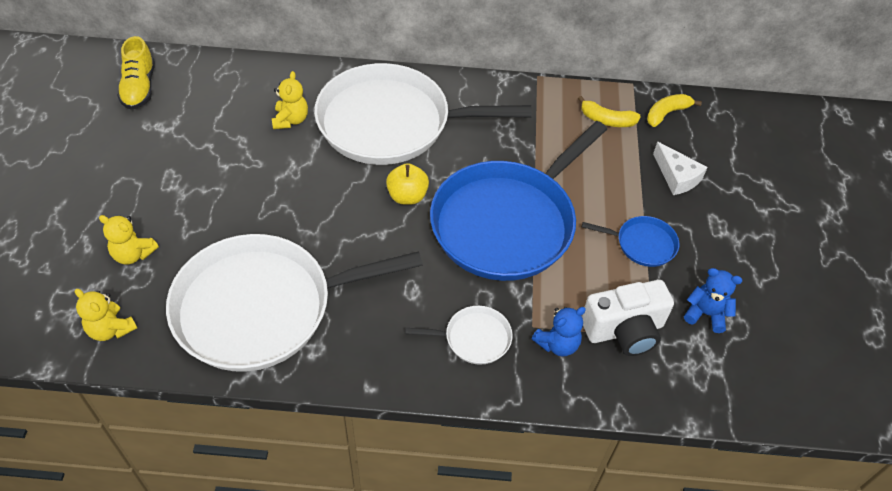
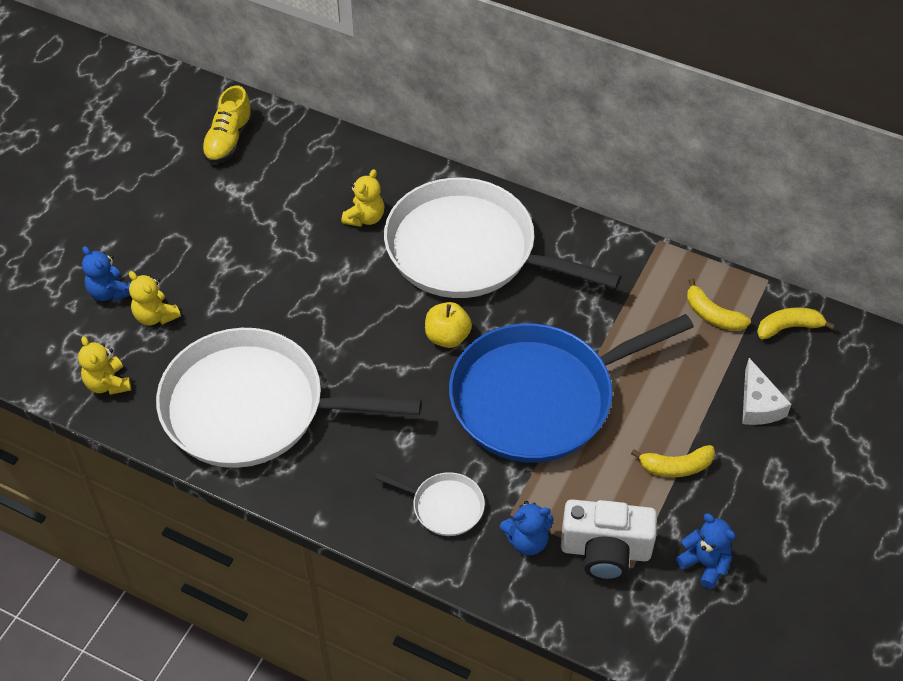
camera: 25 degrees right, 0 degrees up
blue pan [582,216,679,267] -> yellow banana [631,445,715,477]
none -> blue teddy bear [82,246,130,301]

